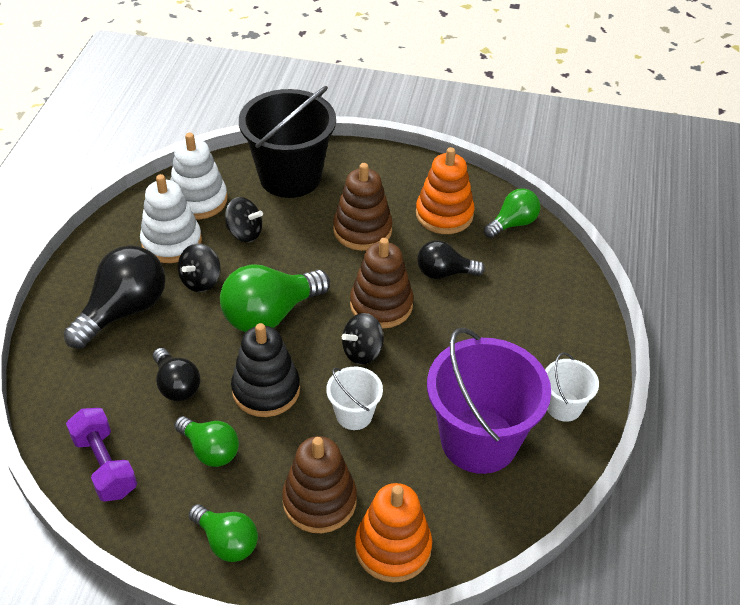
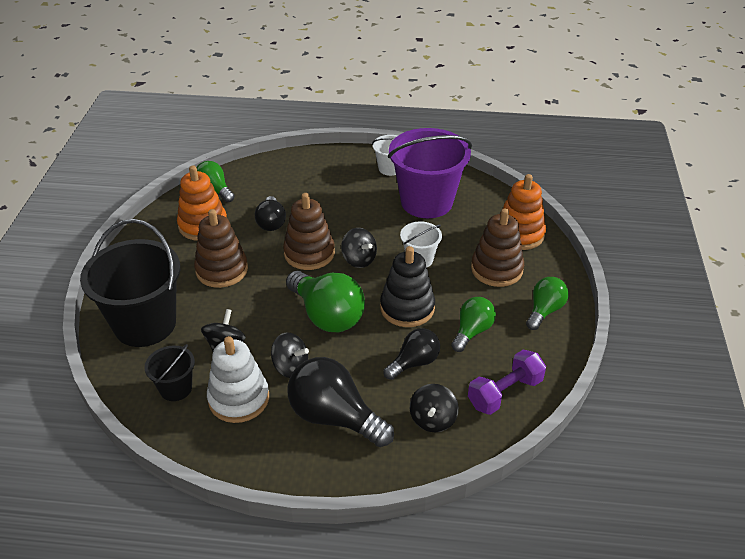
camera: 95 degrees left, 5 degrees down
white stacking toy [170,133,228,219] -> black bucket [144,344,195,401]
none -> black spinning top [410,384,459,432]

